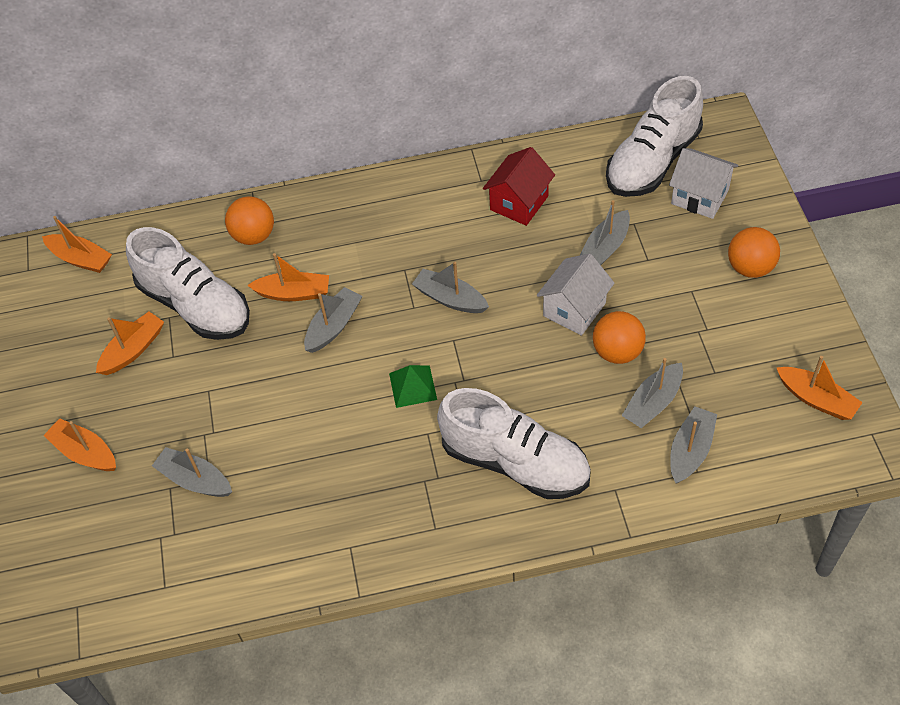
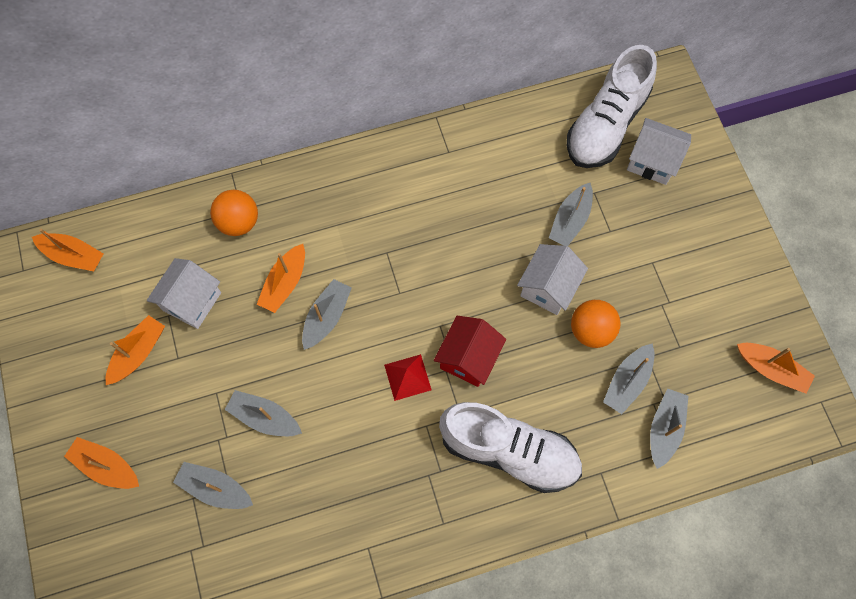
camera: 10 degrees left, 15 degrees up
white shoe [126,227,250,340] -> white house [147,258,221,329]
orange boat [247,253,329,301] -> orange boat turned 120 degrees clockwise [257,244,305,313]
green pyramid [389,365,437,408] -> red pyramid [384,354,432,401]
grey boat [412,262,489,313] -> grey boat moved to [225,390,302,436]
red house [483,147,555,226] -> red house moved to [434,316,506,387]
orange ball [728,227,780,278] -> none

